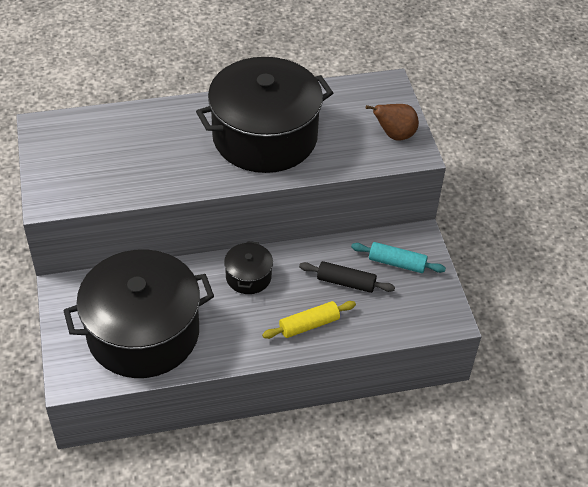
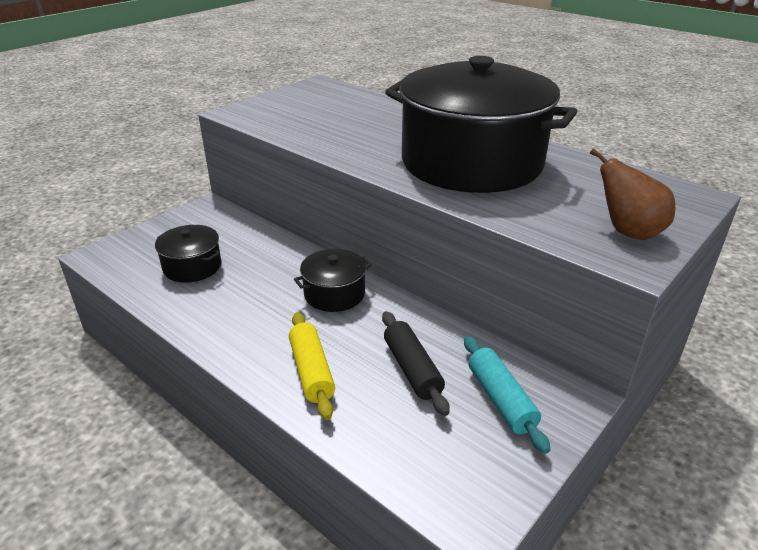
camera: 55 degrees right, 15 degrees down
black pot [63,249,214,378] -> black pot [155,225,222,283], size x0.43
yellow rolling pin [262,301,356,339] -> yellow rolling pin turned 45 degrees clockwise [289,312,335,420]

